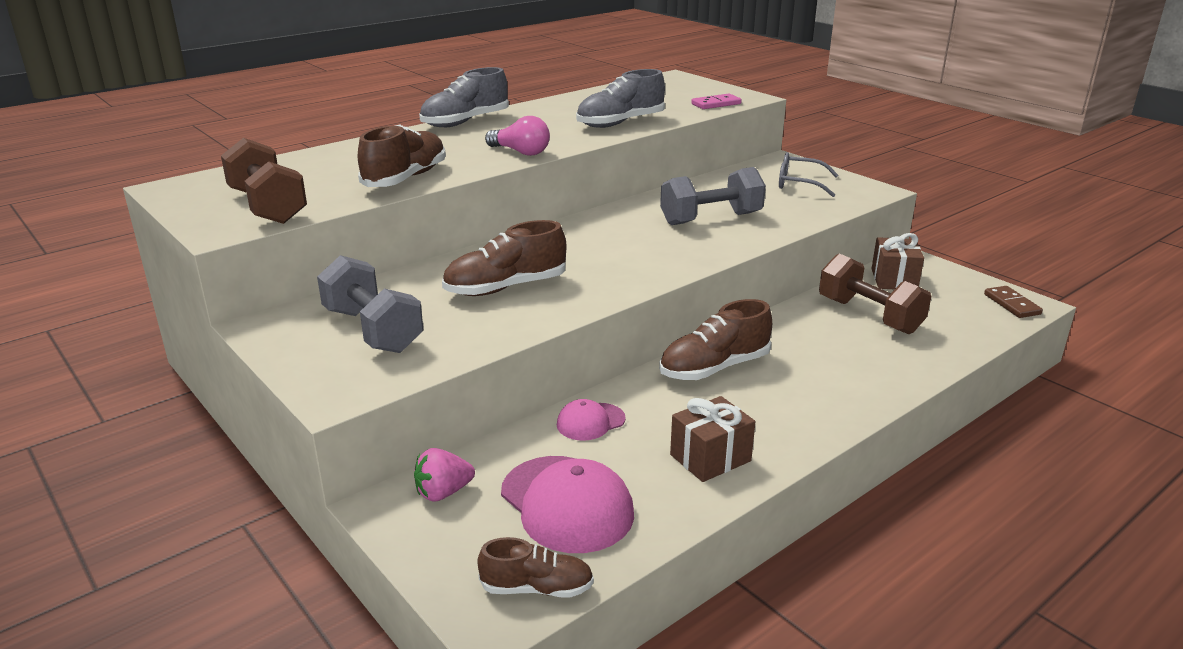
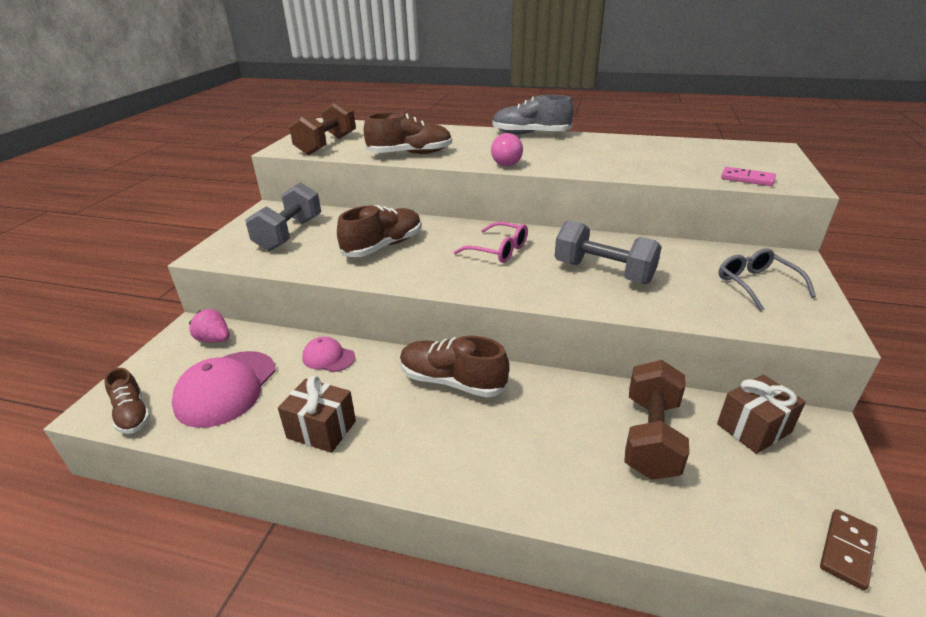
camera: 55 degrees right, 5 degrees up
brown shoe [442,220,566,296] -> brown shoe turned 105 degrees clockwise [337,205,421,257]
grey shoe [576,69,665,128] -> none
none -> pink glasses [454,222,528,263]

